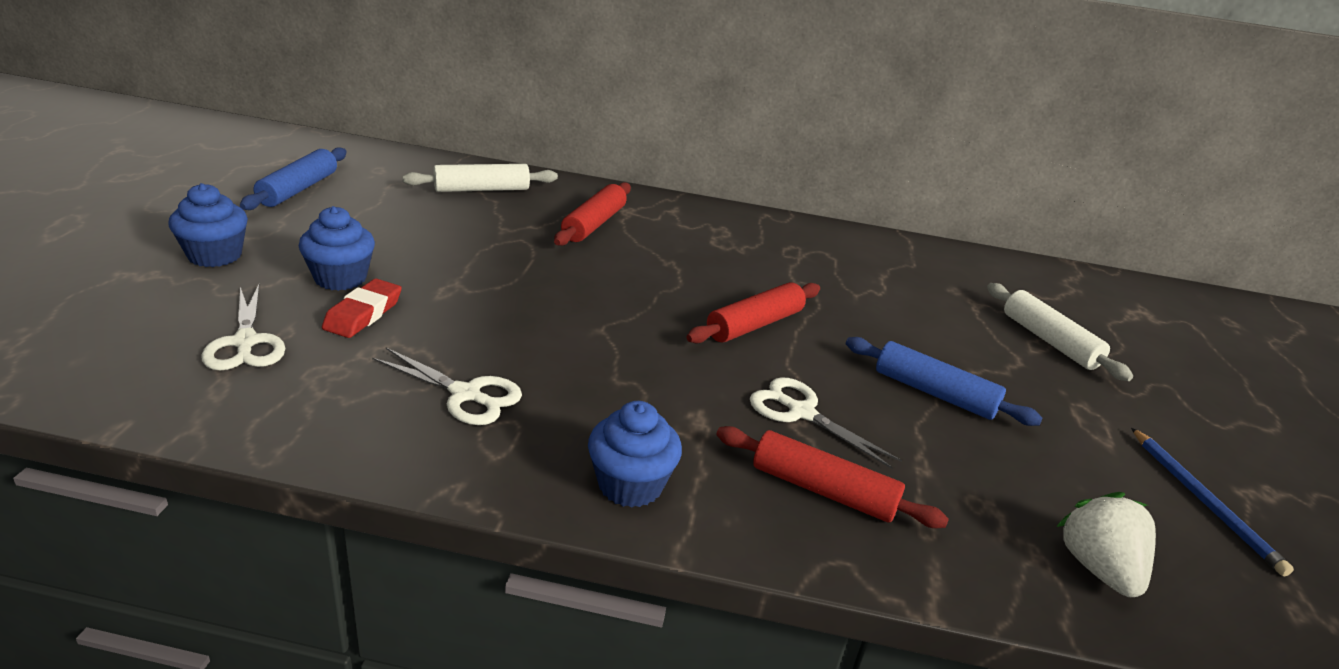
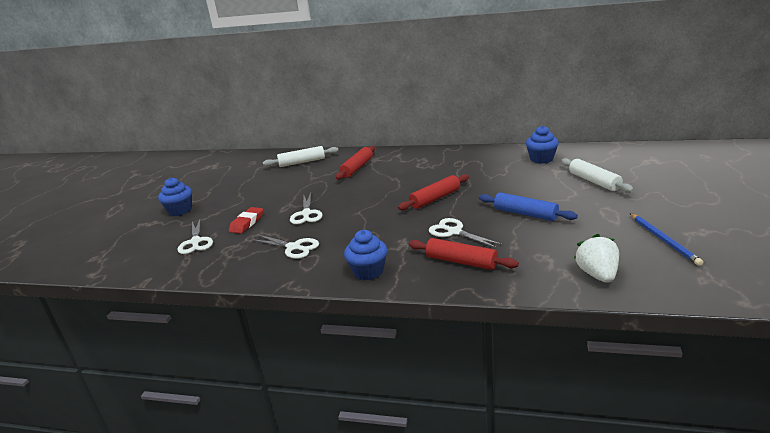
camera: 10 degrees right, 5 degrees down
blue rolling pin [240,147,347,210] -> none
blue cupcake [299,206,375,291] -> blue cupcake moved to [526,126,559,164]
none -> white scissors [290,193,323,224]

